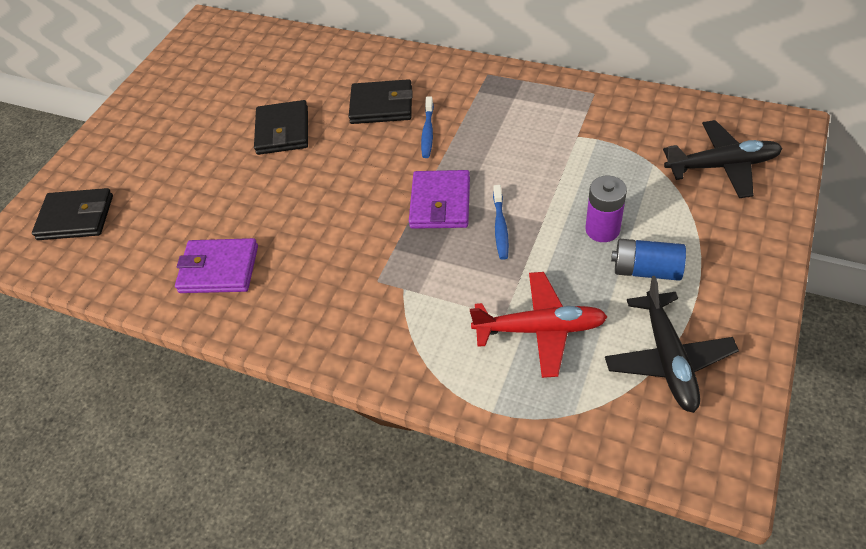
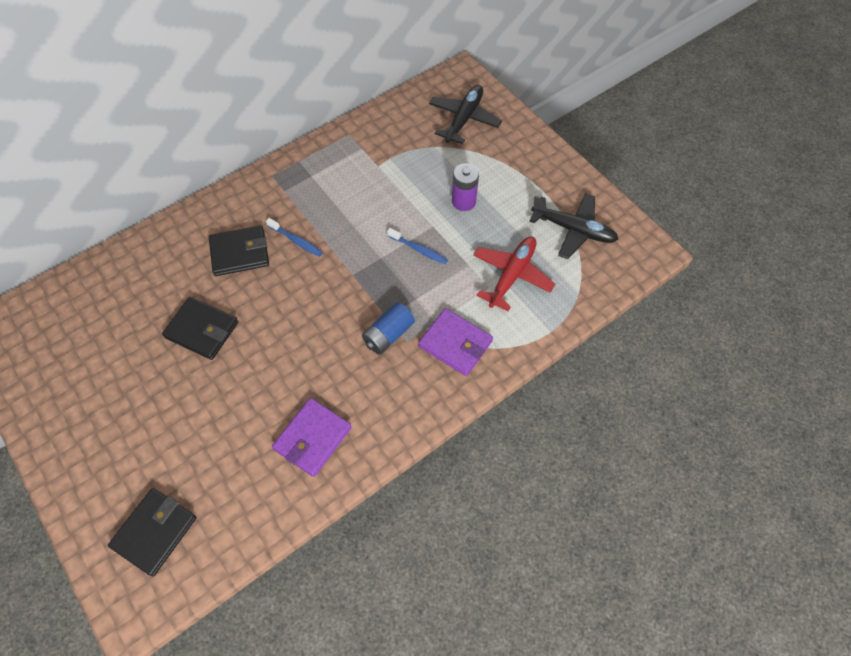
camera: 65 degrees left, 10 degrees up
black wallet [348,79,413,124] -> black wallet turned 45 degrees clockwise [209,225,269,276]
purple wallet [409,170,470,229] -> purple wallet moved to [418,308,493,376]
blue battery [611,239,686,281] -> blue battery moved to [362,302,415,355]

